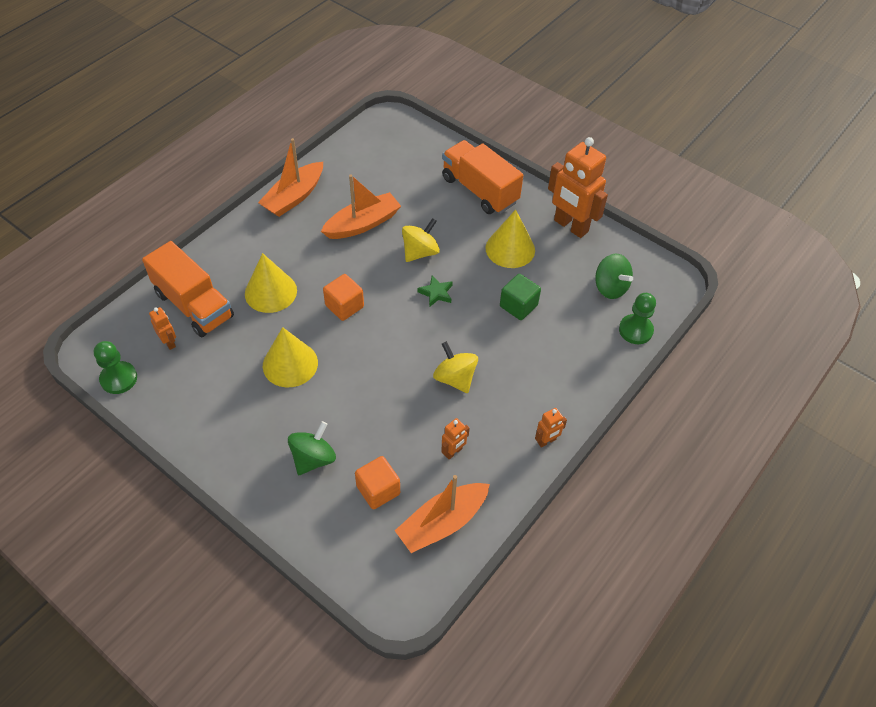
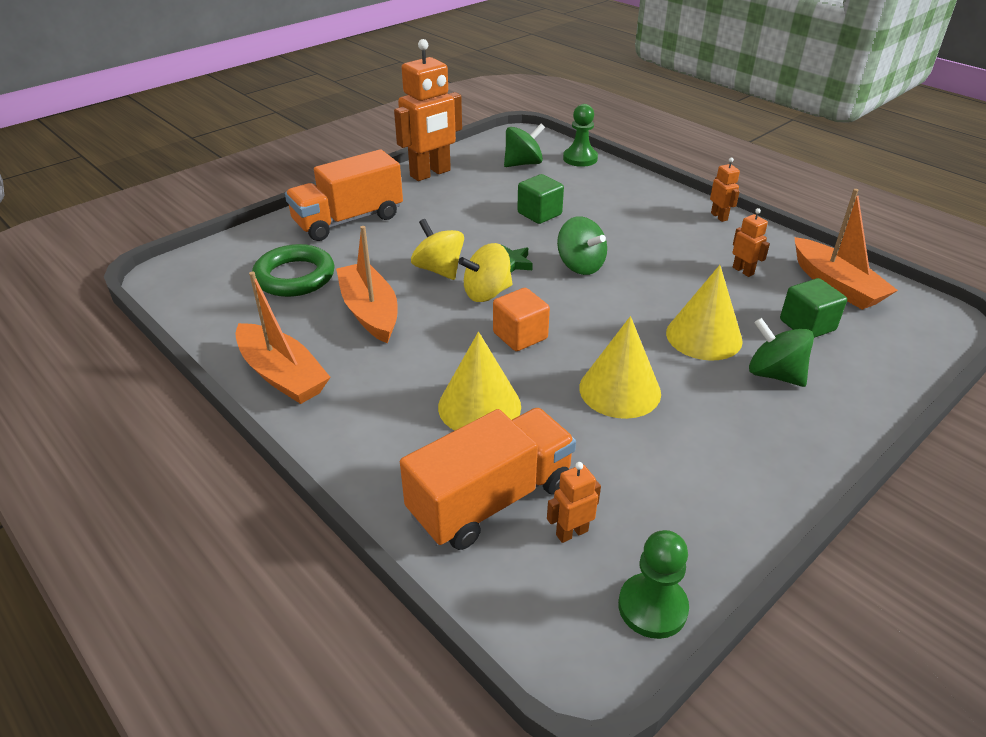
camera: 80 degrees left, 15 degrees down
orange cube [355,456,400,509] -> green cube [780,278,847,338]
yellow spinning top [433,341,478,393] -> yellow spinning top moved to [459,243,513,302]
yellow cone [486,209,535,268] -> yellow cone moved to [666,265,743,361]
none -> green ring [252,244,335,297]
none -> green spinning top [557,216,607,275]

